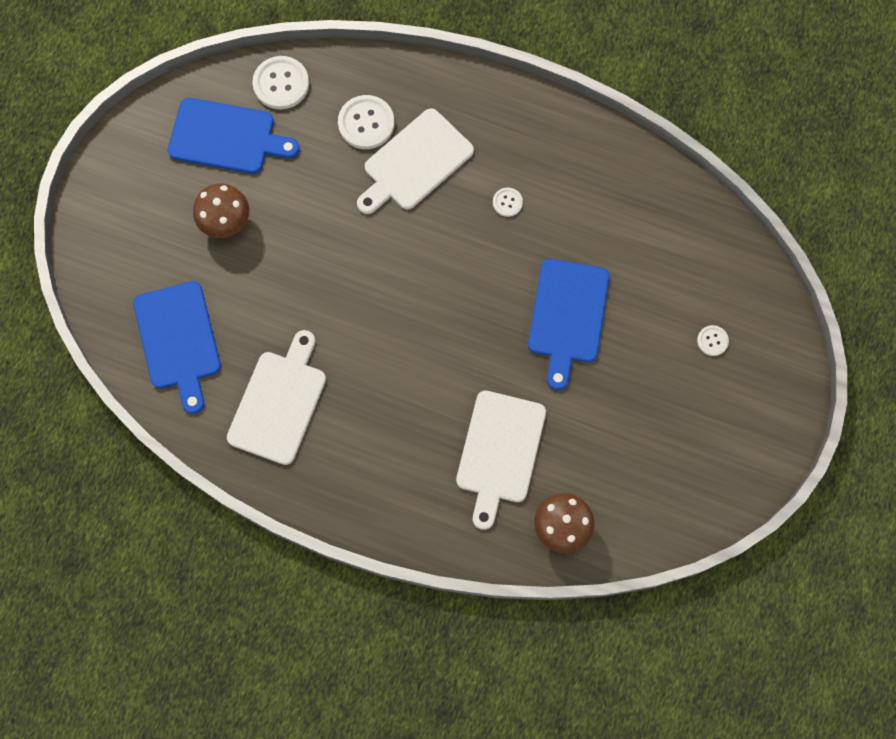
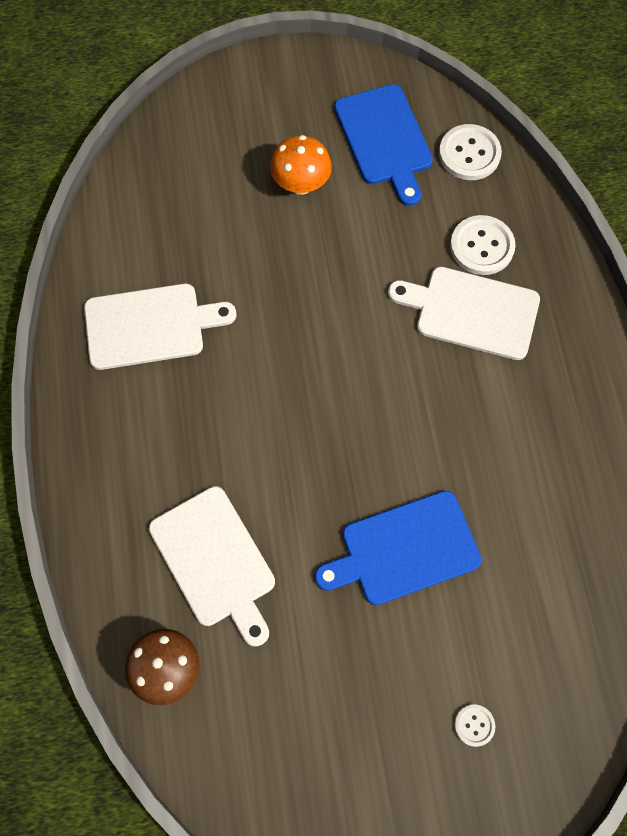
camera: 60 degrees right, 5 degrees down
blue cutting board [133,281,221,414] -> none
brown mushroom [193,183,249,238] -> orange mushroom [270,135,332,195]
white cutting board [456,391,546,530] -> white cutting board turned 105 degrees counterclockwise [149,486,275,647]
white button [493,187,523,217] -> none

